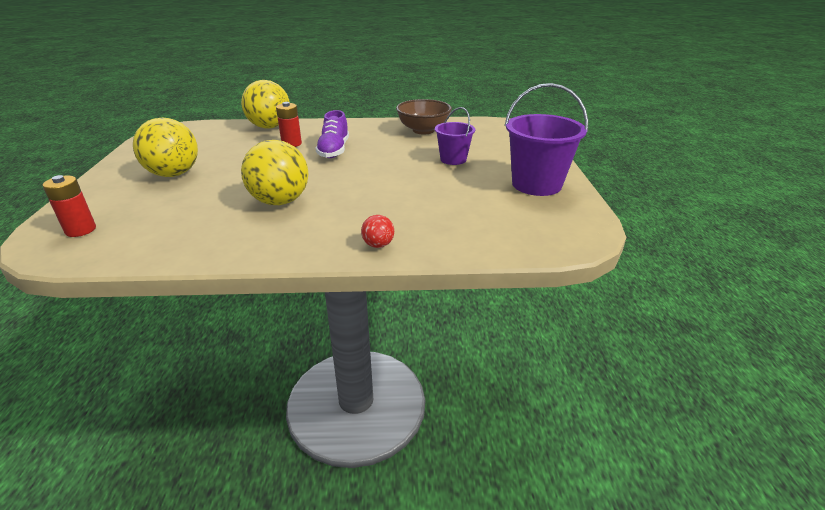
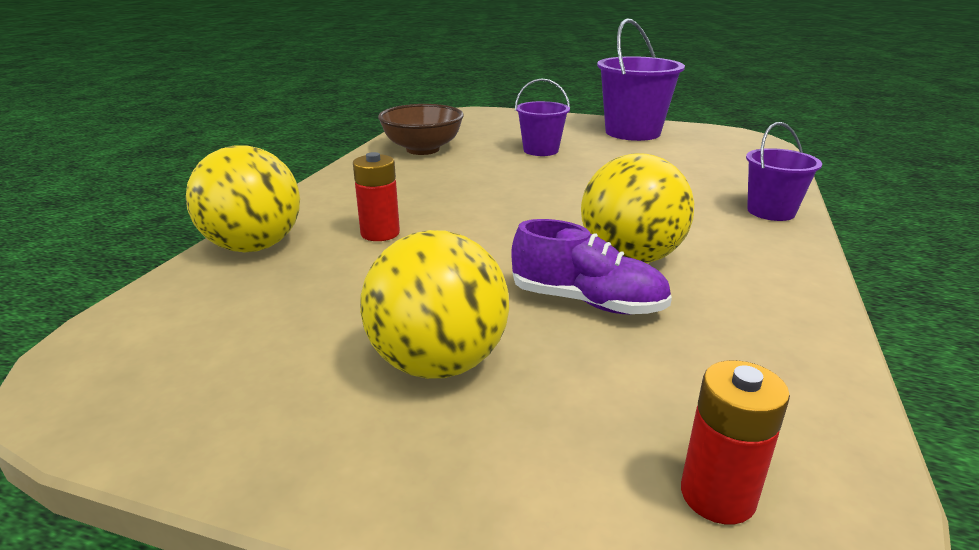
camera: 70 degrees left, 5 degrees down
purple shoe [316,110,349,158] -> purple shoe moved to [511,219,672,314]
red ball [361,215,394,248] -> purple bucket [746,122,822,221]

